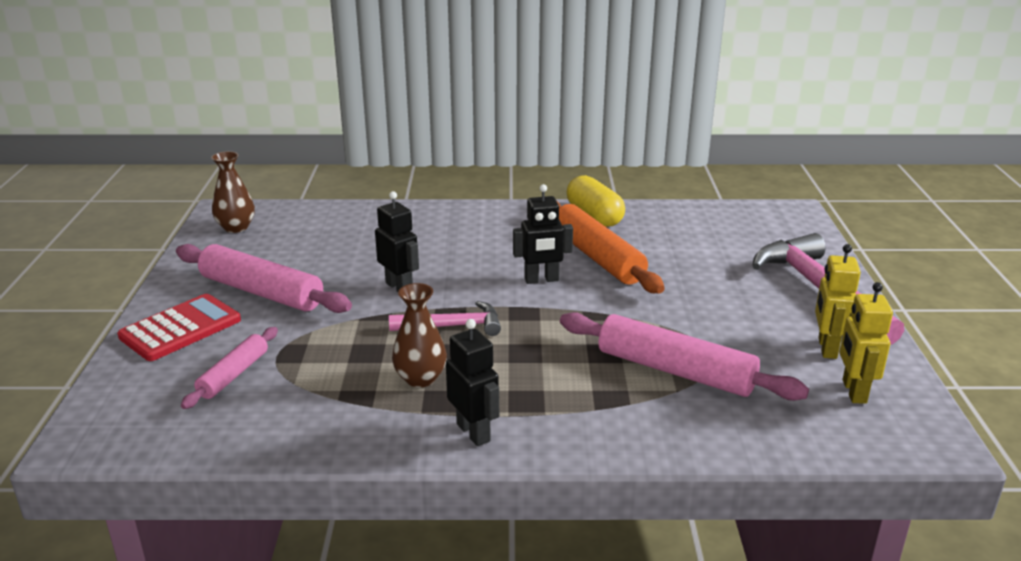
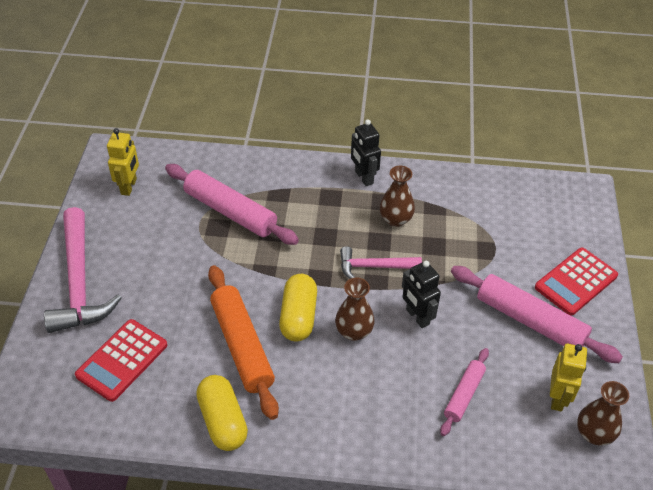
camera: 175 degrees left, 20 degrees up
pink rolling pin [181,327,278,409] -> pink rolling pin moved to [440,348,489,436]
black robot [513,184,573,284] -> yellow capsule [279,274,317,342]
yellow robot [815,244,861,359] -> yellow robot moved to [550,344,587,412]
none -> red calculator [75,319,167,402]
none -> brown vase [335,278,375,341]

